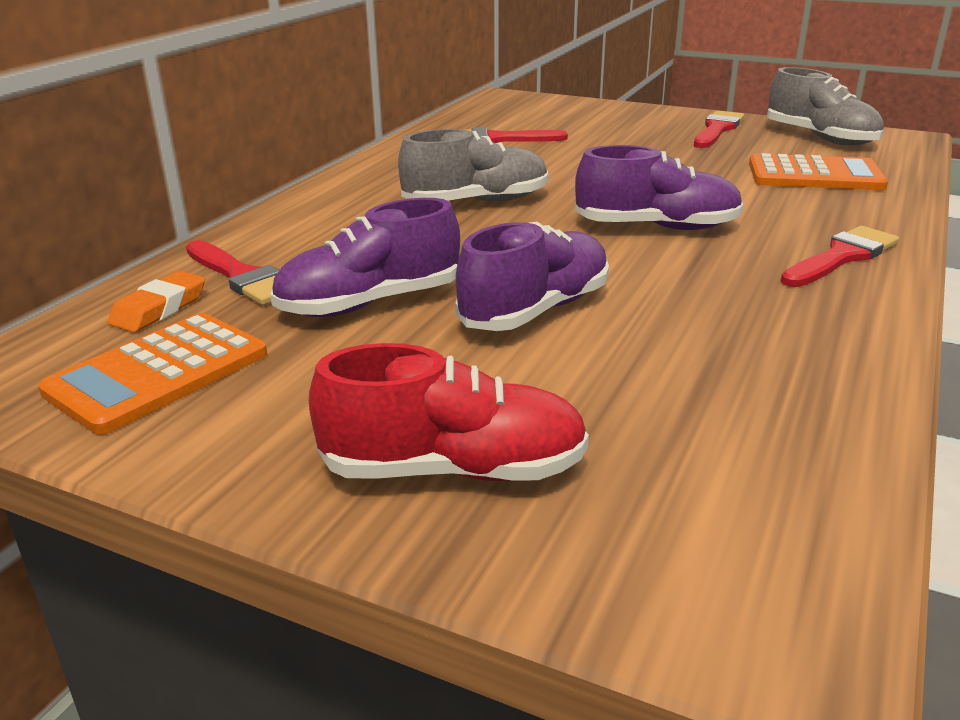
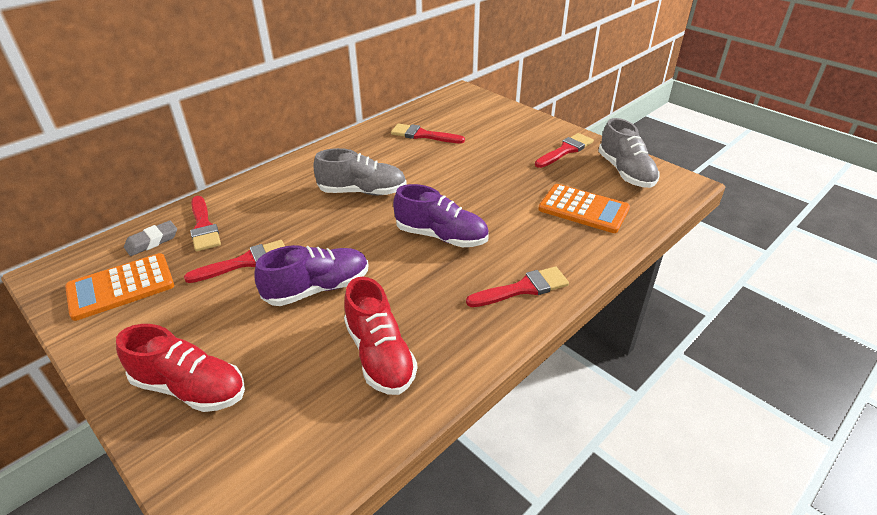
camera: 20 degrees right, 10 degrees up
orange eraser [107,271,205,333] -> grey eraser [124,221,177,256]
purple shoe [270,198,460,317] -> red brush [184,240,285,283]
none -> red shoe [344,277,417,395]

